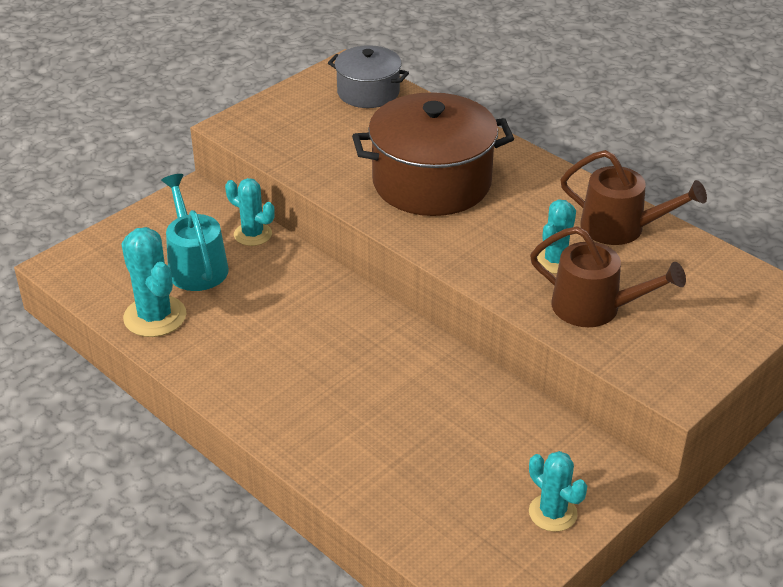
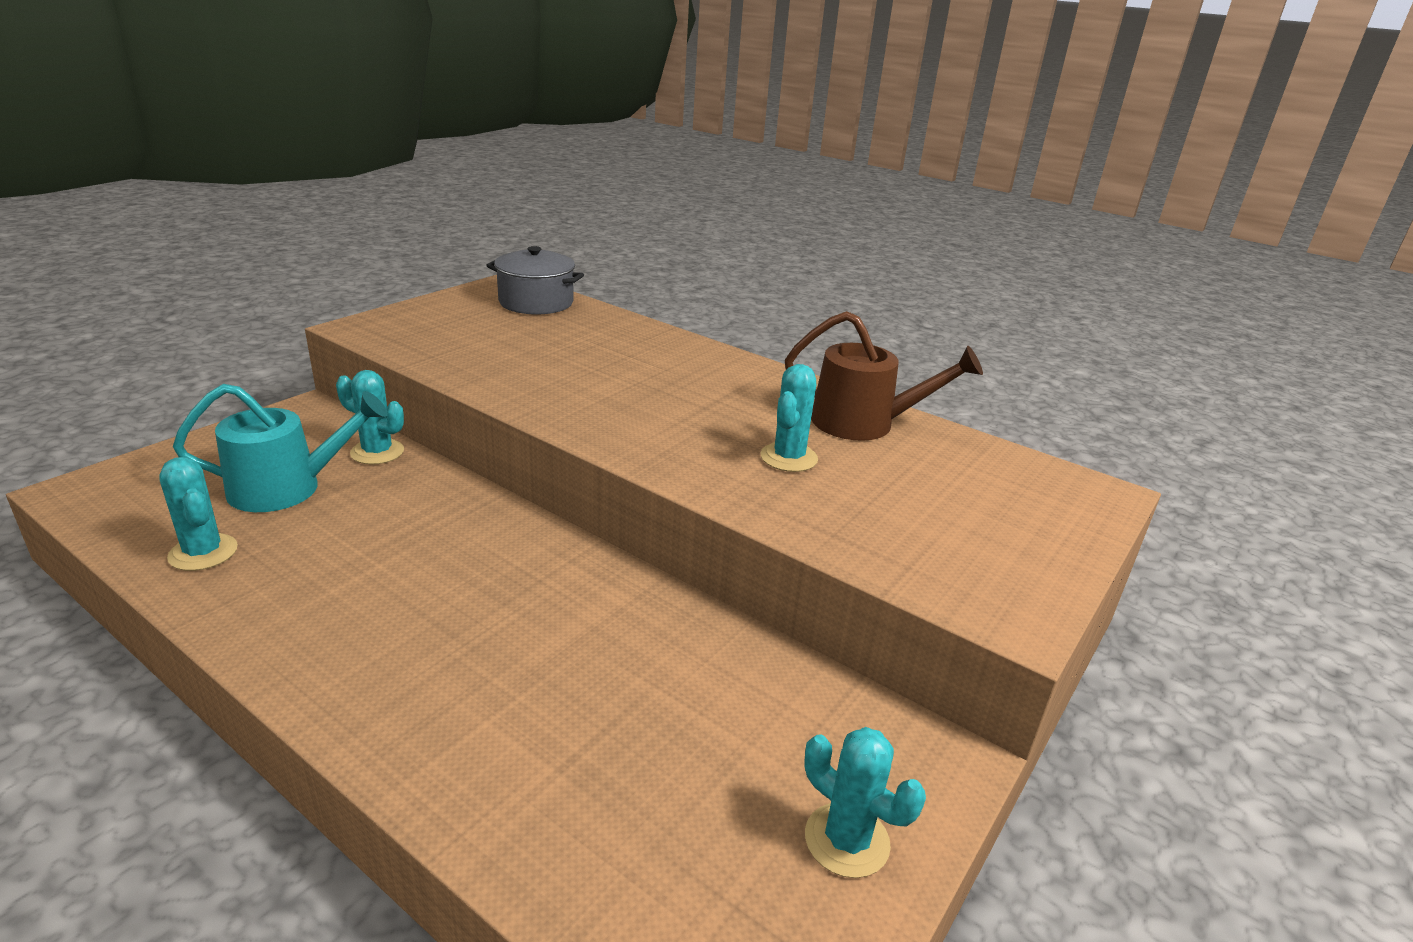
camera: 10 degrees left, 10 degrees down
turquoise cactus [121,227,186,337] -> turquoise cactus [159,457,238,571], size x0.66
turquoise watering can [161,174,229,291] -> turquoise watering can turned 105 degrees clockwise [173,384,388,512]
brown pot [352,92,514,216] -> none
brown watering can [530,226,686,327] -> none

